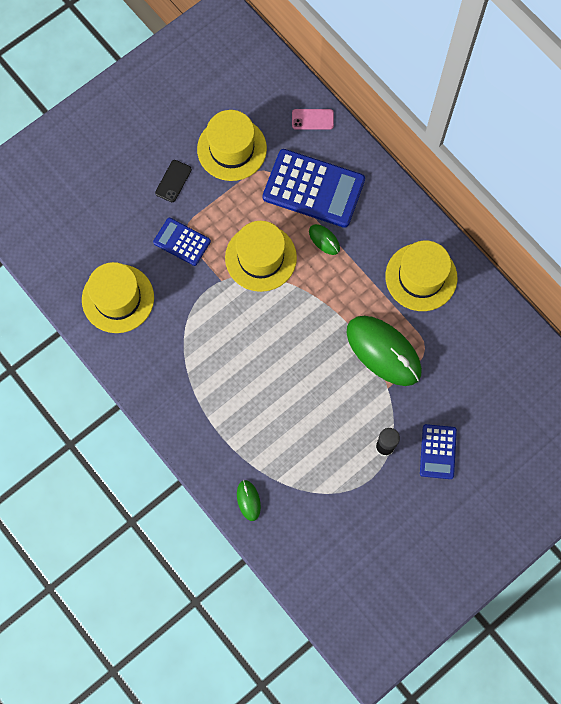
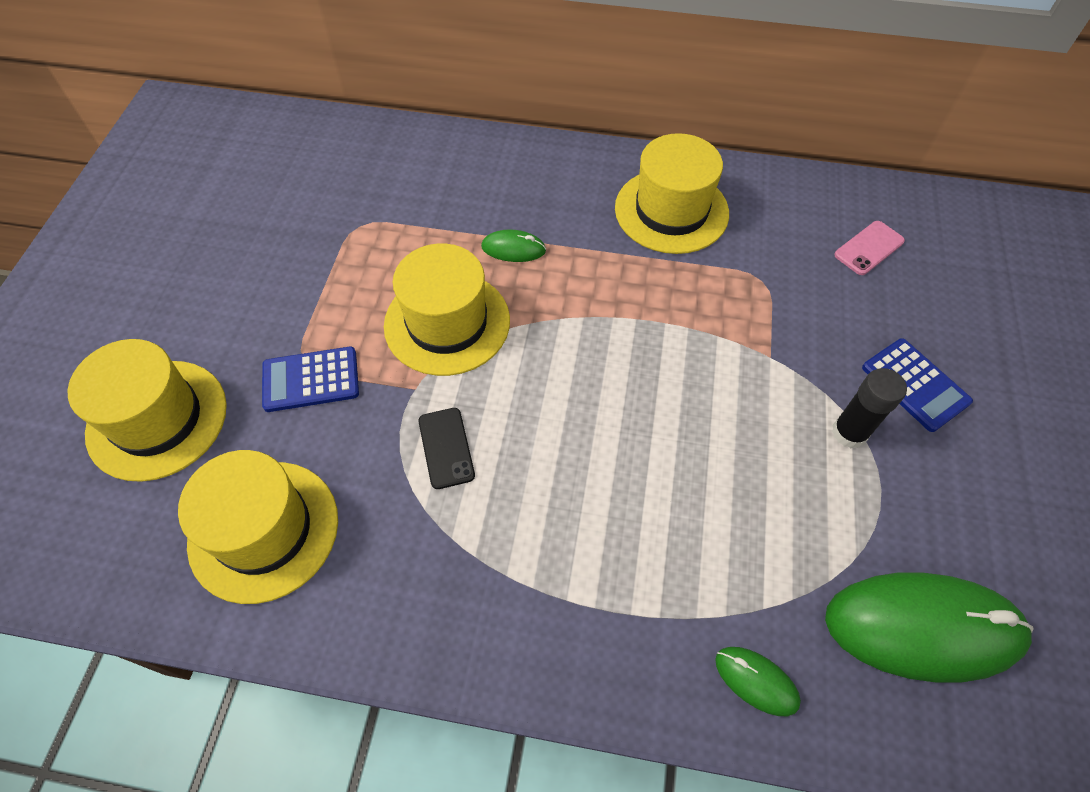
camera: 40 degrees left, 15 degrees down
black phone [155,160,192,202] -> black phone moved to [418,408,475,489]
yellow hat [197,110,267,181] -> yellow hat moved to [68,339,227,482]
blue calculator [263,149,365,228] -> none
pink phone [292,109,334,130] -> pink phone moved to [835,221,905,275]
green mouse [347,316,422,386] -> green mouse moved to [825,572,1033,683]

